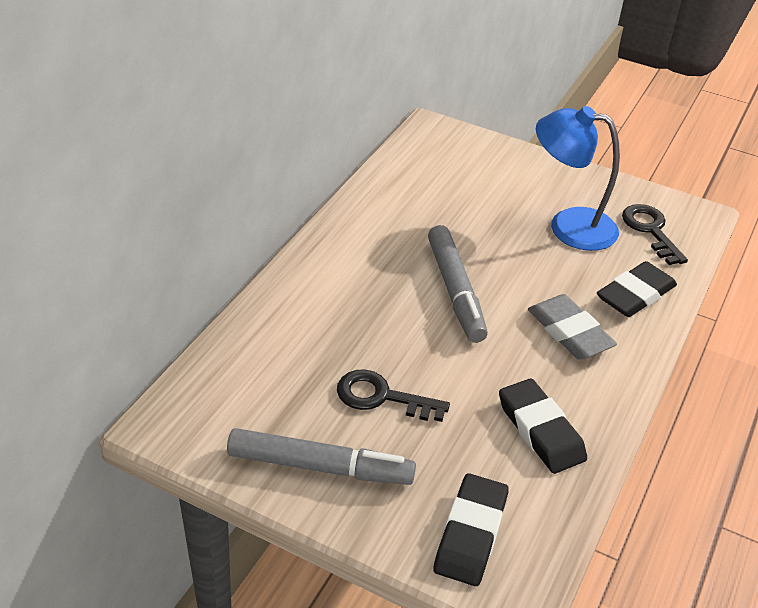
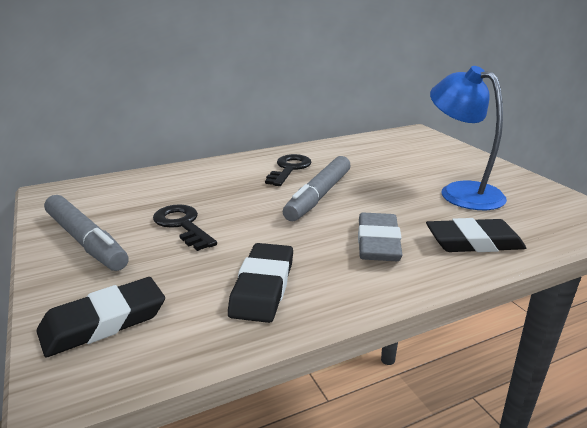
camera: 40 degrees right, 15 degrees down
black key [622,204,688,265] -> black key moved to [265,154,312,186]

